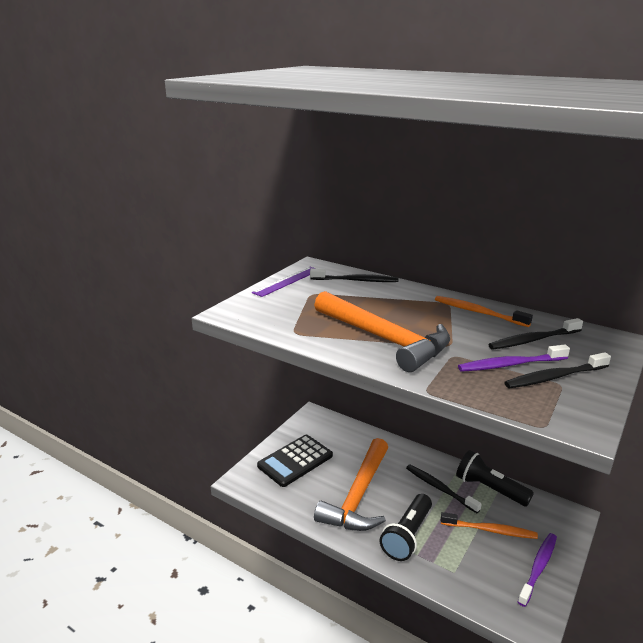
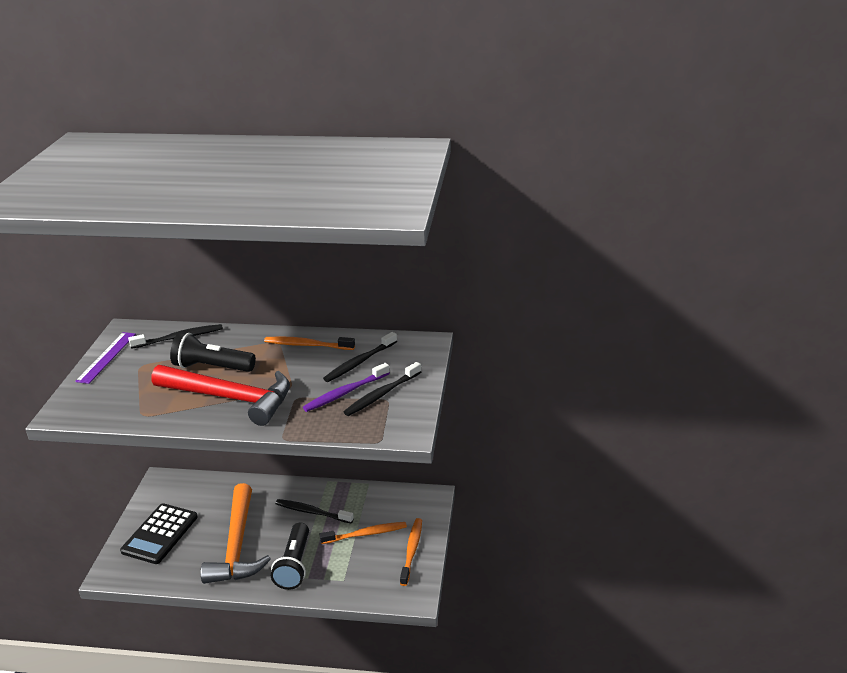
camera: 25 degrees left, 5 degrees up
orange hammer [314,291,450,372] -> red hammer [152,365,290,426]
black flashlight [456,450,534,507] -> black flashlight moved to [170,333,256,372]
purple toothbrush [518,533,557,607] -> orange toothbrush [400,518,422,586]

